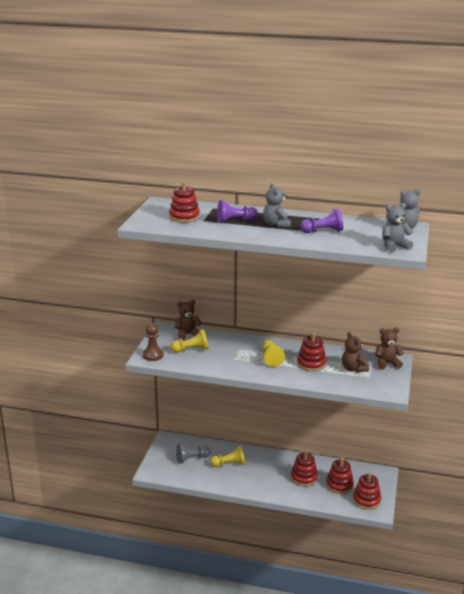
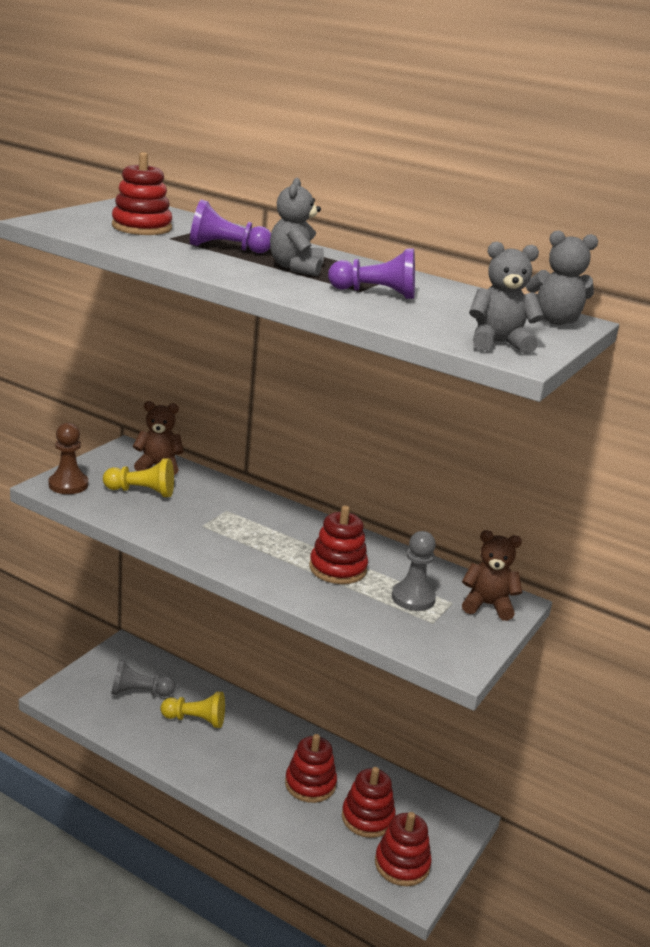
camera: 15 degrees right, 0 degrees up
yellow pawn [262,340,285,367] -> none
brown teddy bear [342,332,369,372] -> grey pawn [392,531,436,611]

